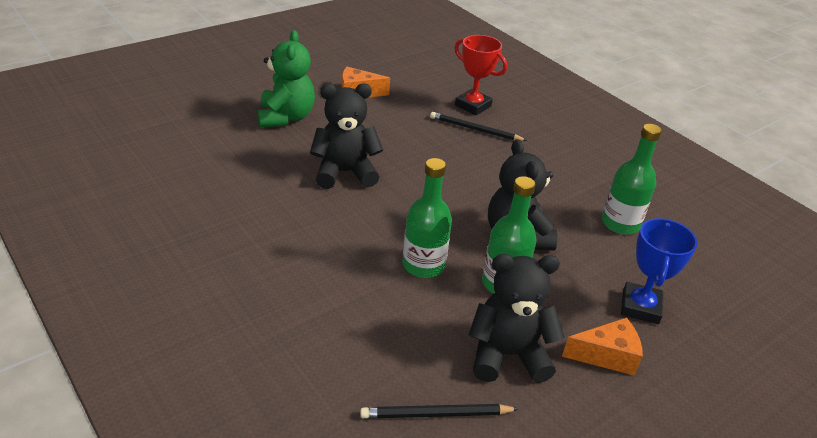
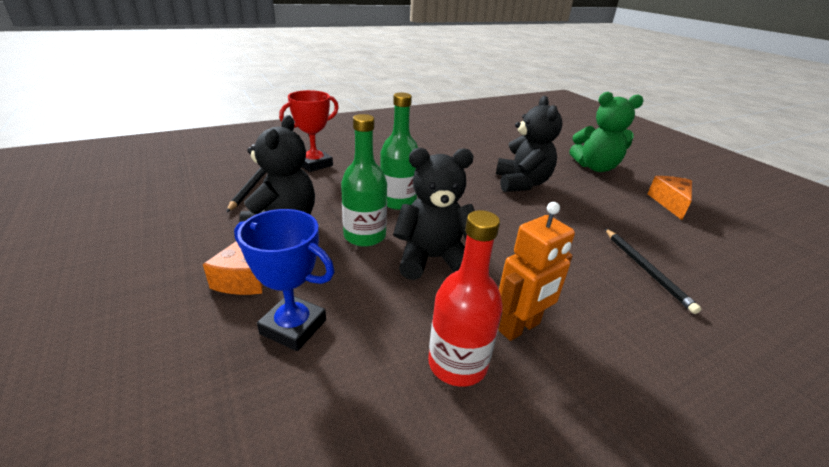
camera: 100 degrees right, 5 degrees down
black pencil [430,112,527,141] -> black pencil turned 135 degrees clockwise [605,229,701,314]
red trophy [455,35,507,115] -> red trophy moved to [279,90,339,172]
green bottle [602,124,662,235] -> red bottle [428,210,503,387]
none -> orange robot [498,202,575,341]

